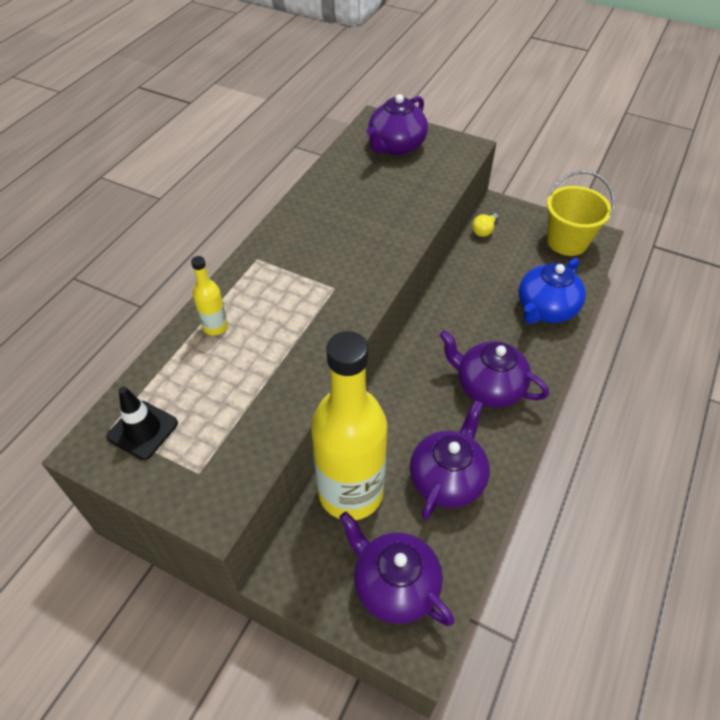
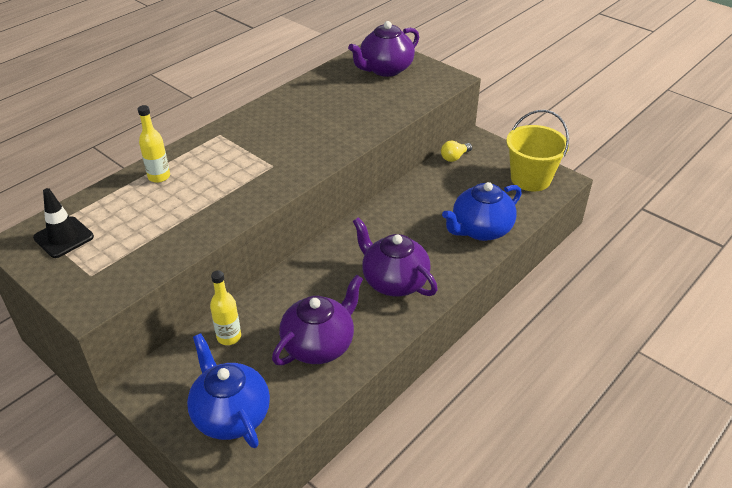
camera: 15 degrees right, 10 degrees down
yellow bottle [311,331,387,520] -> yellow bottle [210,270,241,345], size x0.41
purple teapot [339,511,454,626] -> blue teapot [187,333,270,448]

